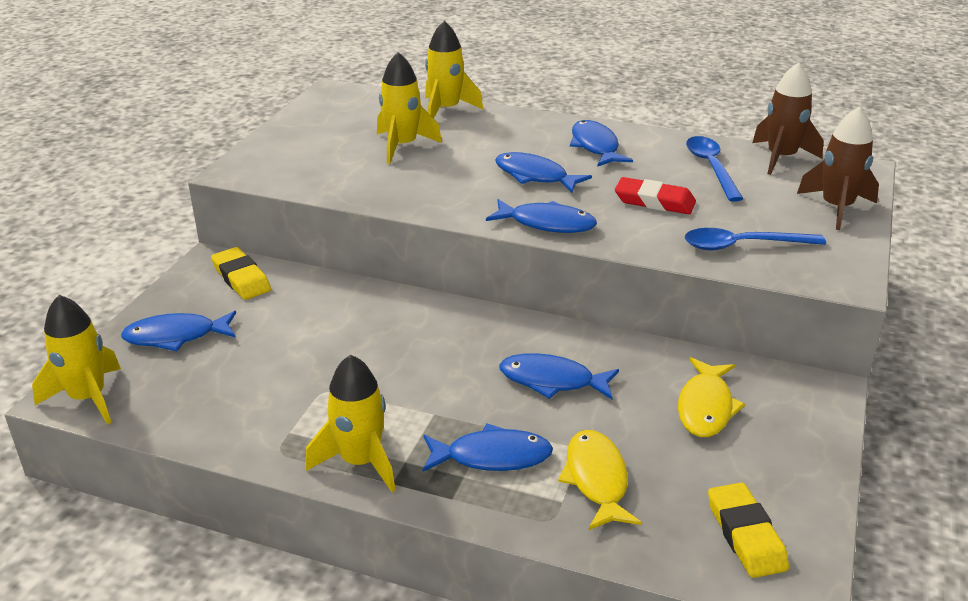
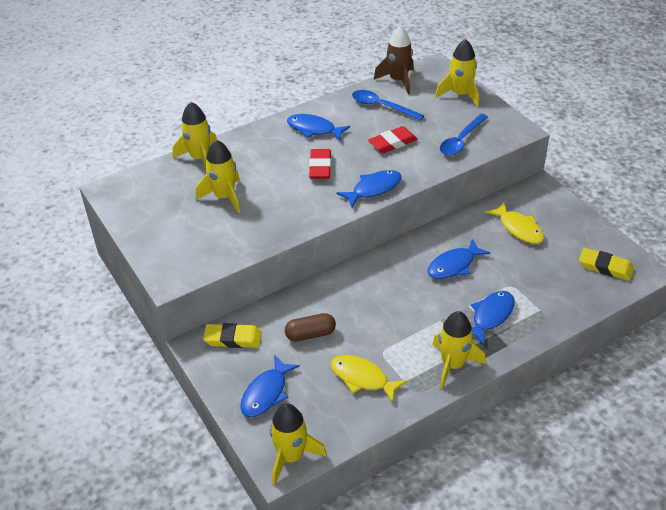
camera: 50 degrees left, 10 degrees up
blue fish [495,152,592,193] -> red eraser [309,149,331,179]
yellow fish [558,430,642,530] -> yellow fish moved to [330,355,407,403]
brown rocket [797,106,879,230] -> yellow rocket [435,39,479,107]
none -> brown capsule [285,313,336,342]

